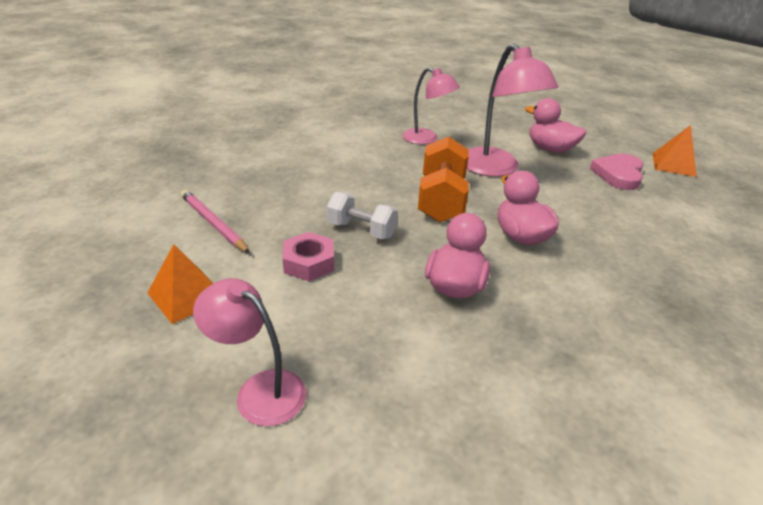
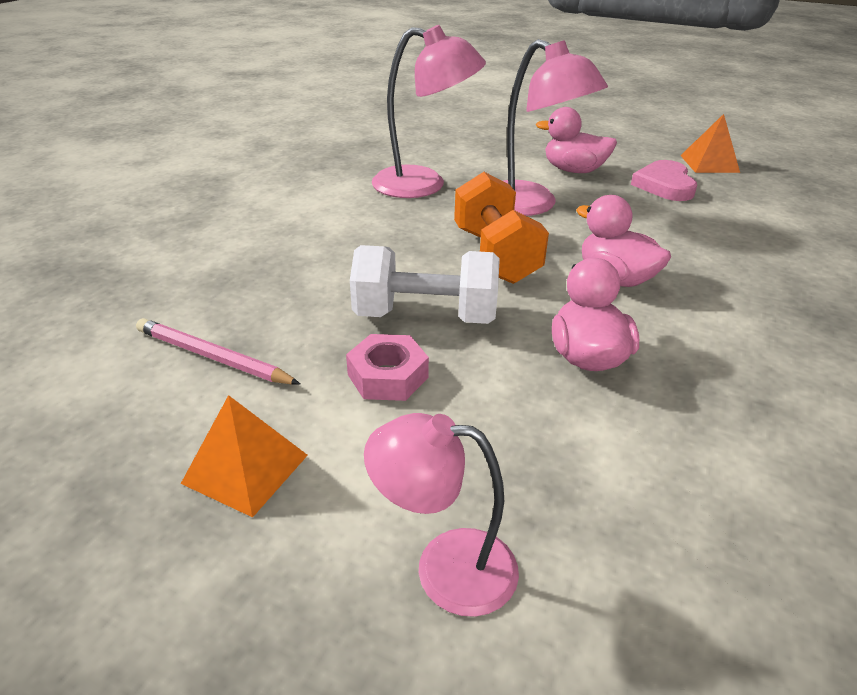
camera: 20 degrees left, 0 degrees up
white dumbbell [327,192,398,239] -> white dumbbell [350,245,500,324], size x1.53
pink lamp [402,67,460,145] -> pink lamp [372,25,486,198], size x1.54

